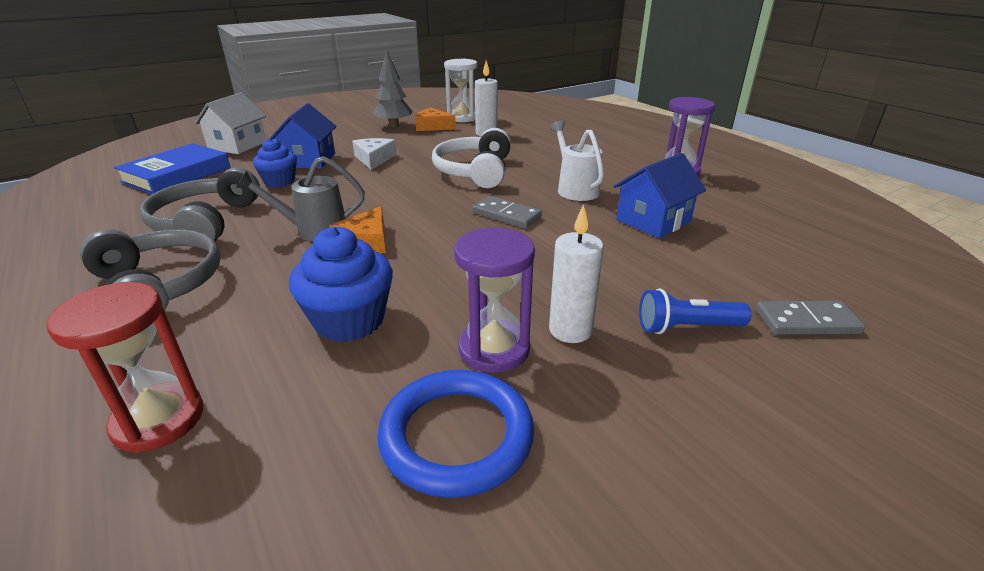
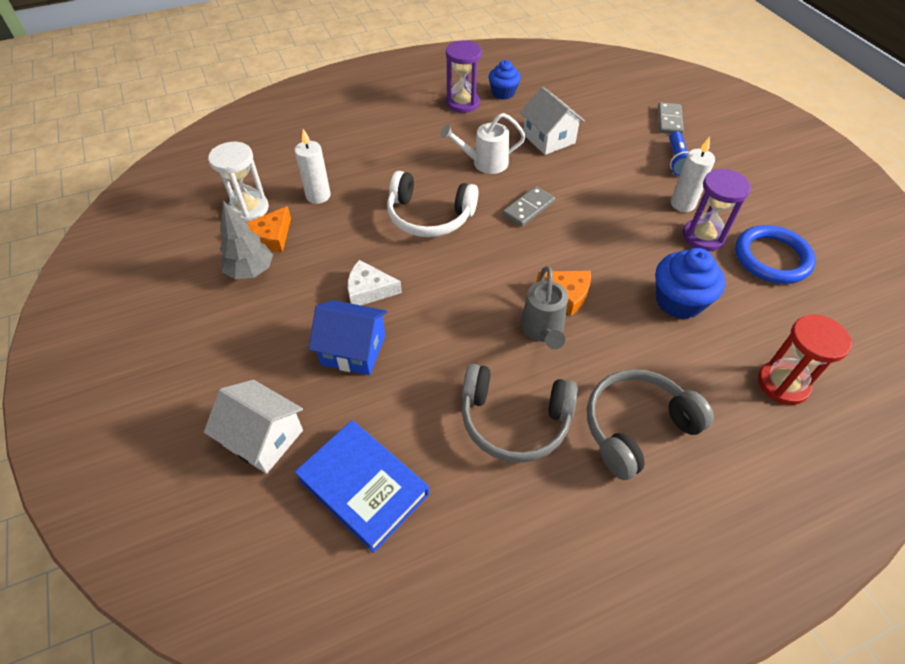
camera: 80 degrees left, 20 degrees up
blue cupcake [253,138,297,187] -> blue cupcake moved to [489,60,521,100]
blue house [613,153,706,238] -> white house [520,87,585,155]

